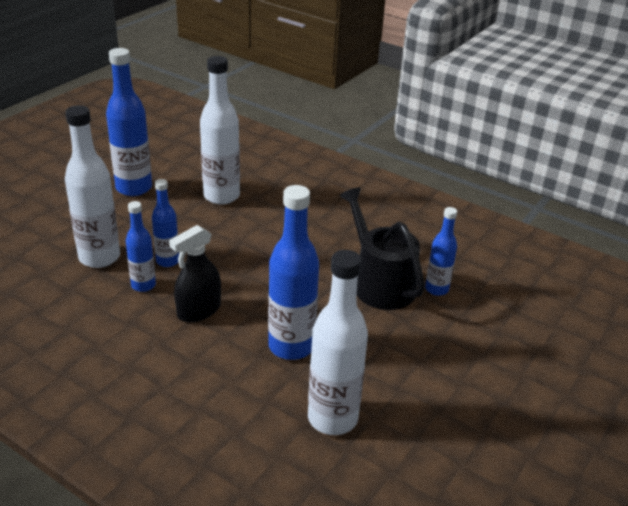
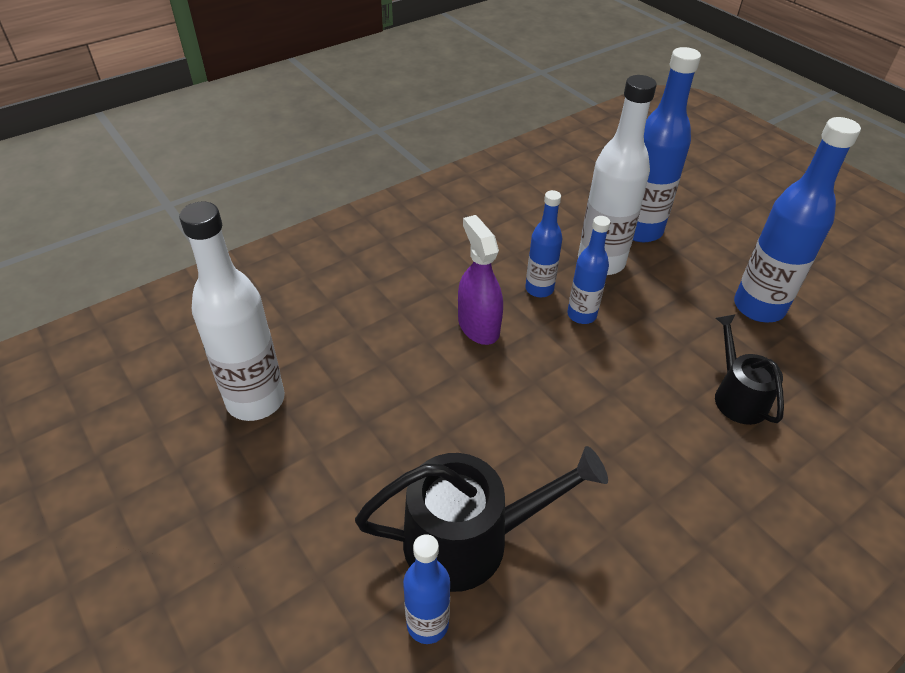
camera: 110 degrees right, 10 degrees up
black spray bottle [169,225,221,322] -> purple spray bottle [458,215,503,345]
white bottle [200,56,240,205] -> black watering can [715,314,784,425]
blue bottle [268,185,319,360] -> blue bottle moved to [633,47,701,242]

